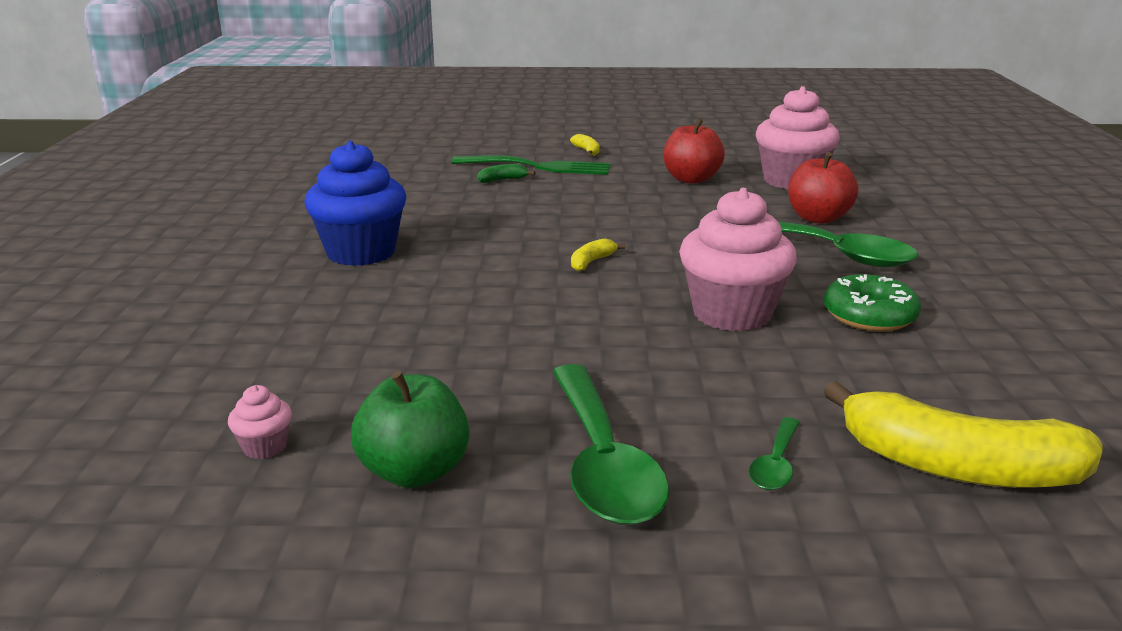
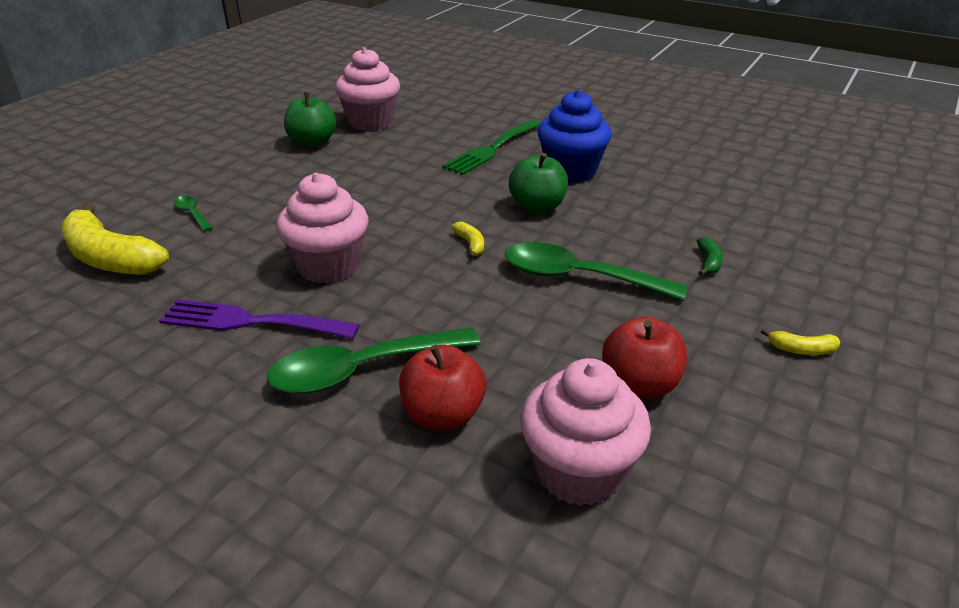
camera: 120 degrees right, 10 degrees up
pink cupcake [228,385,292,459] -> pink cupcake [335,47,400,131], size x2.37
green fork [451,155,610,175] -> green fork moved to [442,120,541,175]
green spoon [552,364,669,525] -> green spoon moved to [505,242,688,301]
green donut [824,274,921,331] -> purple fork [159,299,360,339]
yellow banana [824,381,1103,488] -> yellow banana turned 105 degrees counterclockwise [61,203,169,275]
none -> green apple [509,153,568,214]

